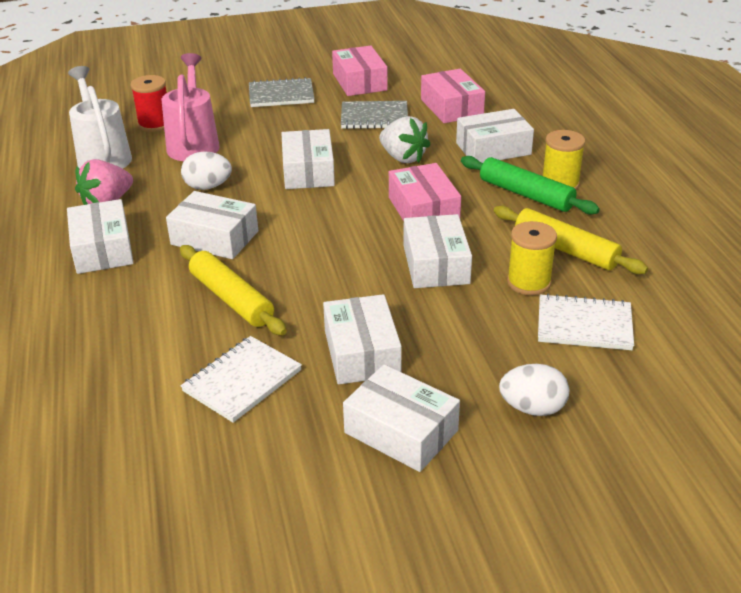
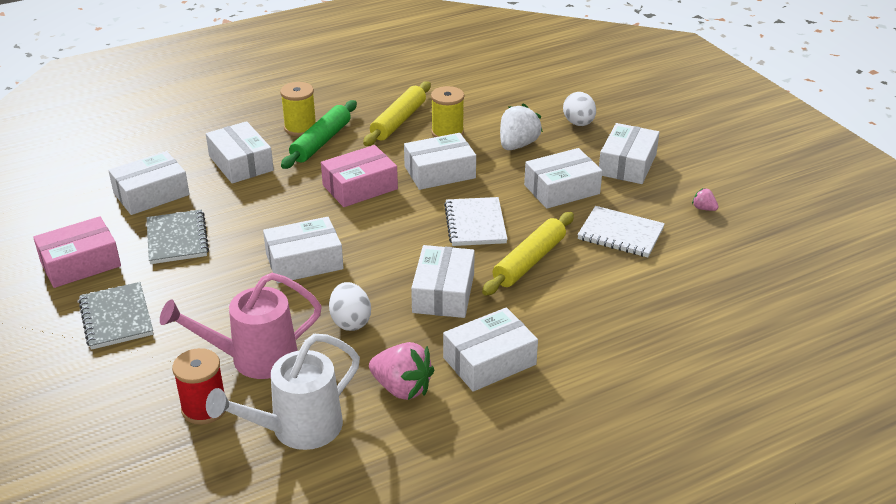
camera: 105 degrees left, 0 degrees up
white strawberry [379,116,431,163] -> white strawberry moved to [500,103,543,150]
pink box [421,69,485,123] -> white box [108,151,190,215]
white notebook [538,294,634,350] -> white notebook moved to [444,197,507,246]
none -> pink strawberry [692,188,718,211]

